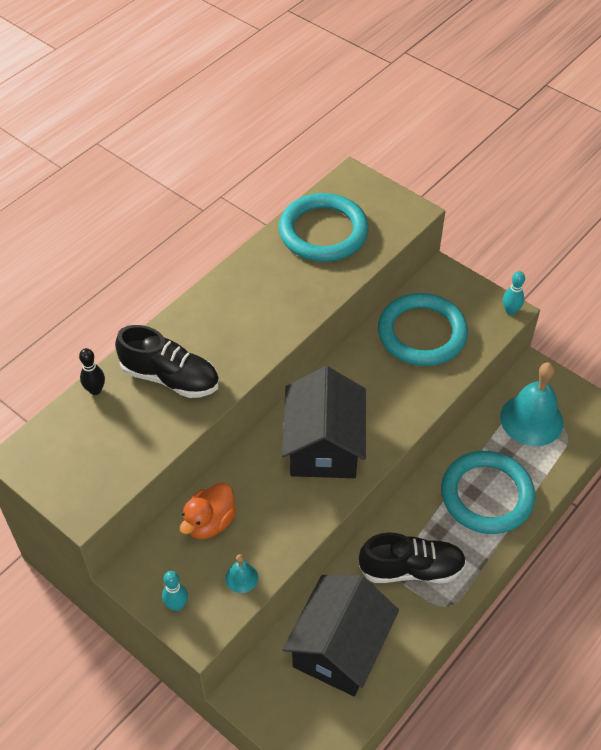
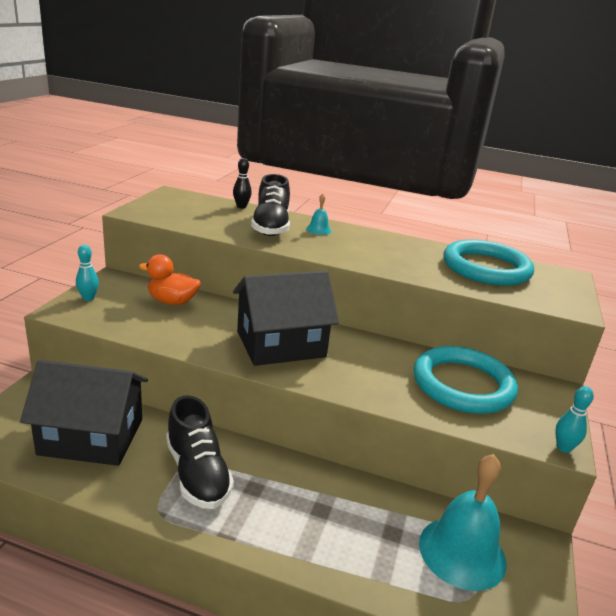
camera: 65 degrees right, 25 degrees down
turquoise bell [225,554,258,593] -> turquoise bell moved to [306,194,331,235]
turquoise ring [441,451,535,534] -> none

